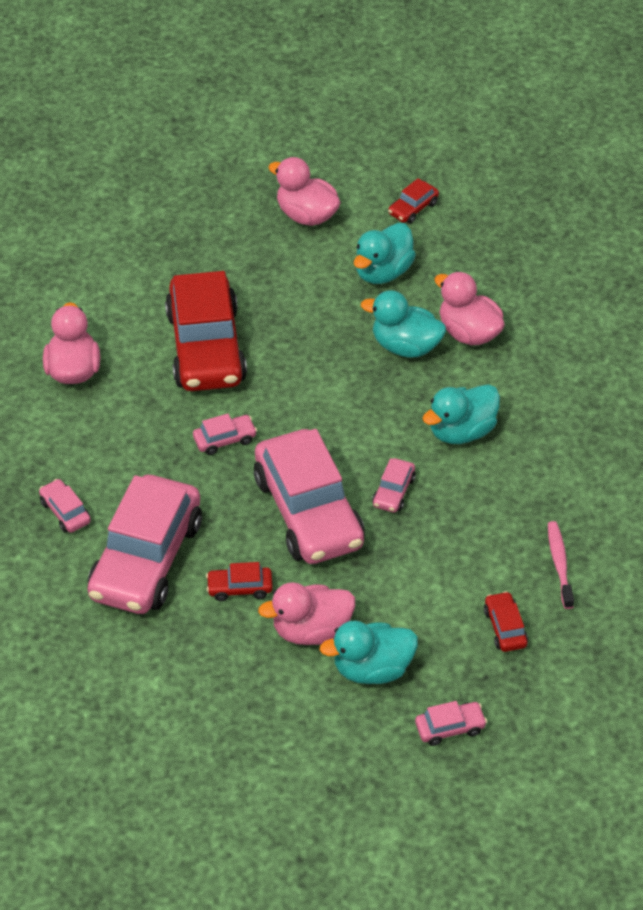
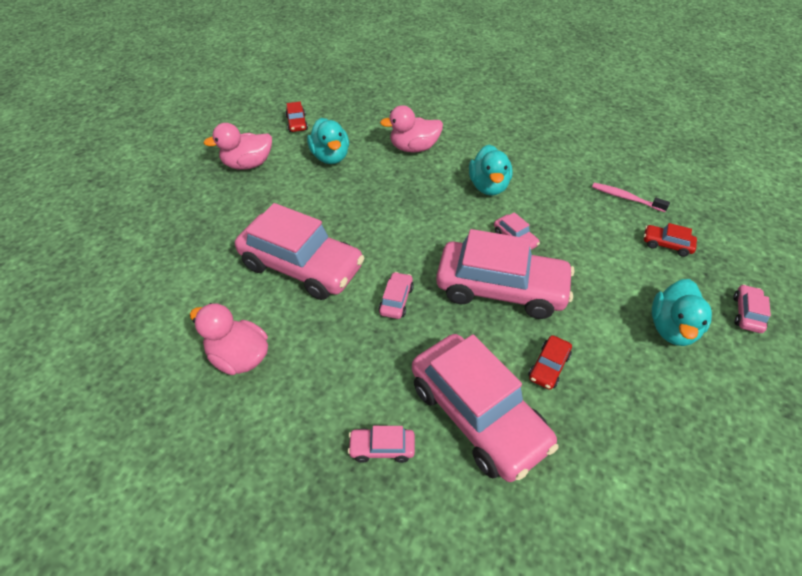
camera: 55 degrees left, 0 degrees up
red car [165,271,247,391] -> pink car [235,203,364,300]
pink duck [258,582,355,645] -> none
turquoise duck [361,290,446,358] -> none

